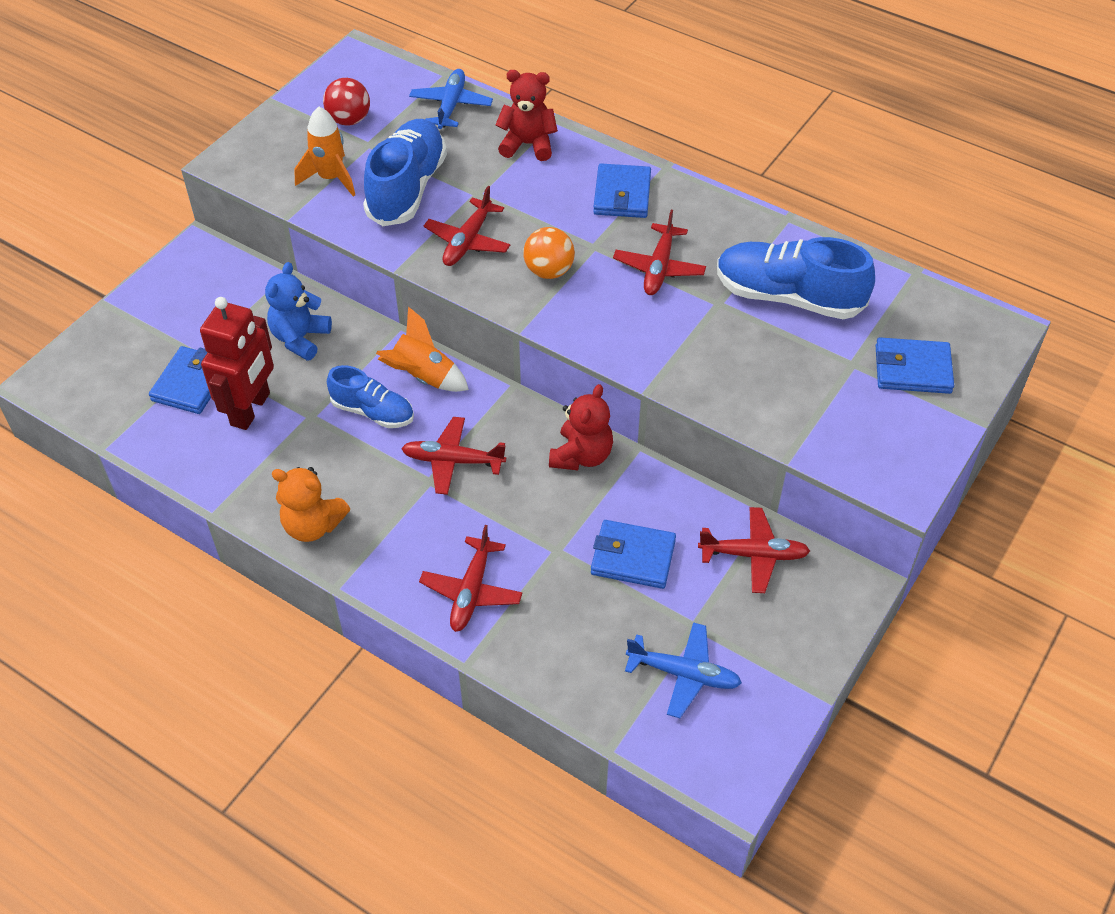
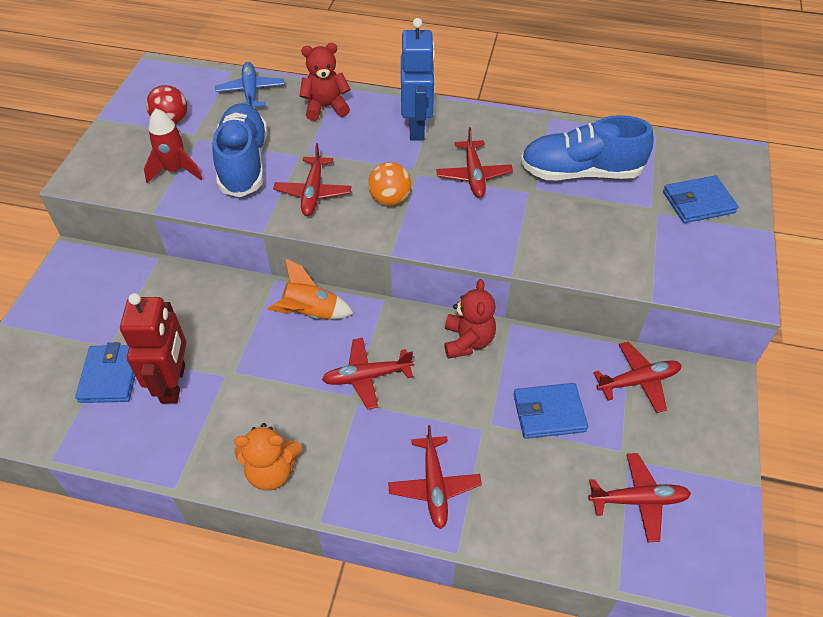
camera: 20 degrees left, 0 degrees up
blue teddy bear [265,262,332,361] -> none
orange rocket [294,107,355,196] -> red rocket [144,108,203,184]
blue shoe [327,365,414,428] -> none
blue wallet [593,163,651,218] -> blue robot [401,18,435,140]
blue plane [625,622,742,718] -> red plane [588,453,691,542]

